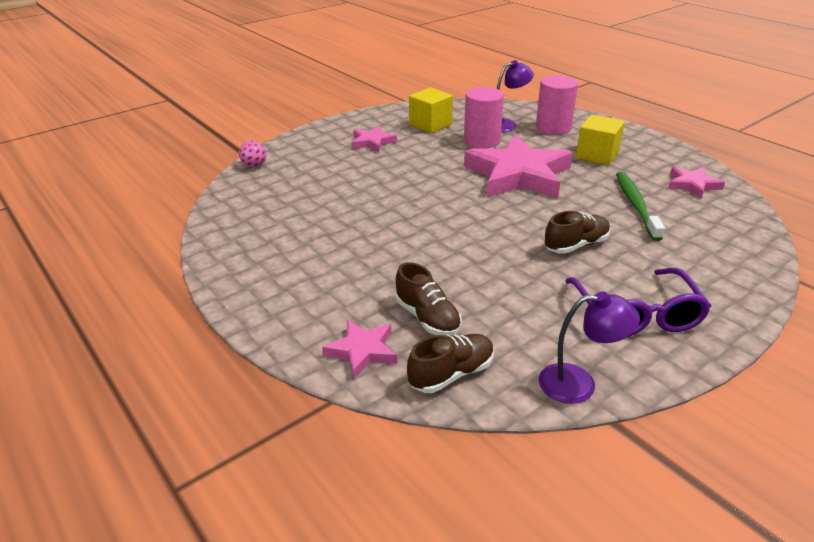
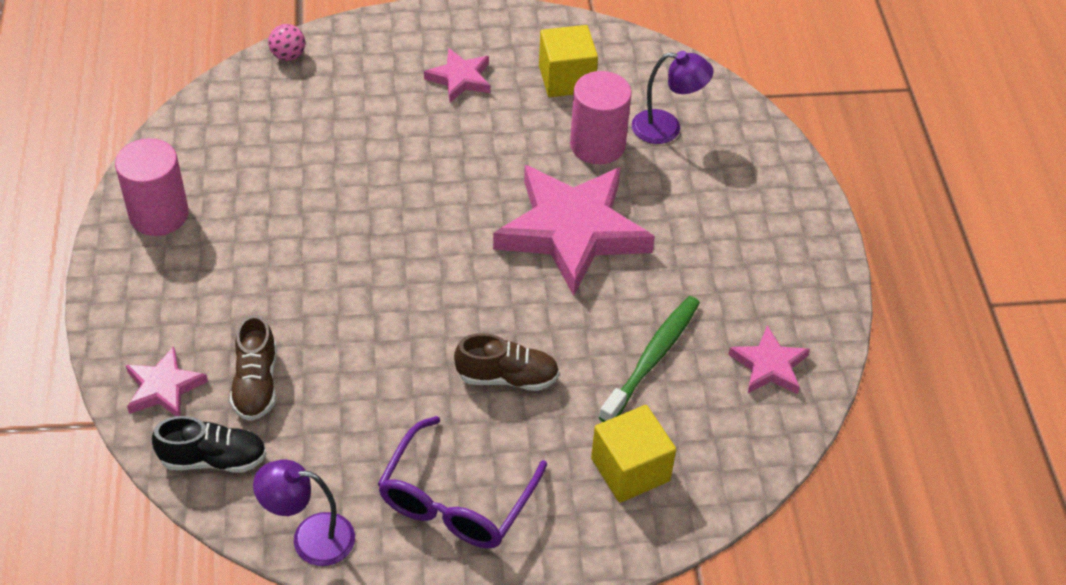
camera: 30 degrees right, 15 degrees up
brown shoe [407,334,494,393] -> black shoe [152,416,267,473]
pink cylinder [536,75,578,135] -> pink cylinder moved to [115,138,189,236]
purple lamp [539,292,640,404] -> purple lamp turned 150 degrees clockwise [253,460,355,566]
yellow cube [576,115,625,165] -> yellow cube moved to [591,405,676,503]

